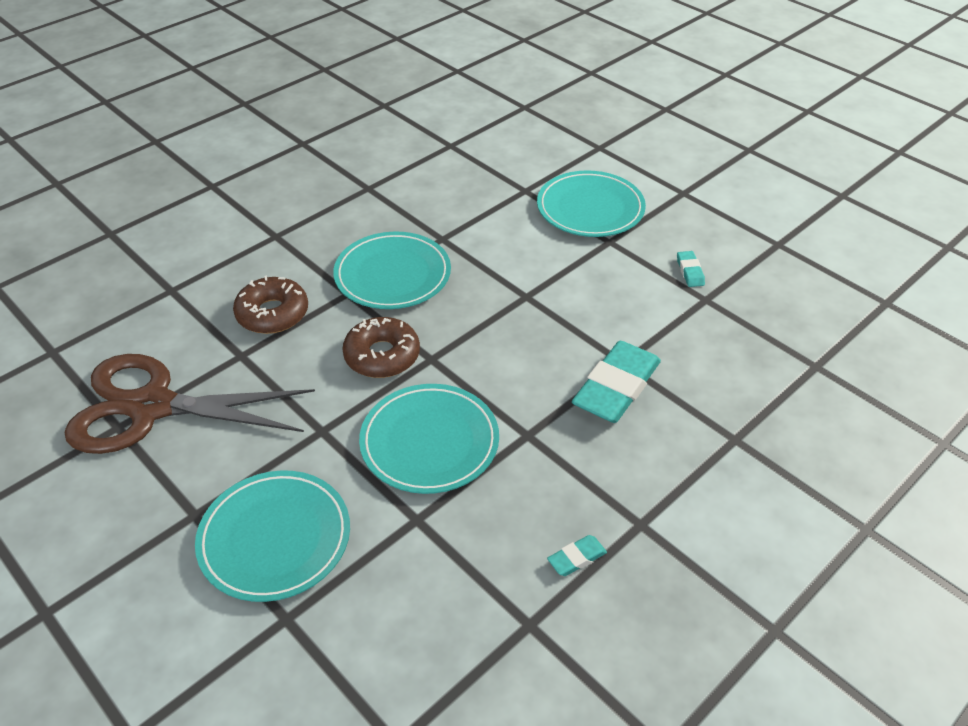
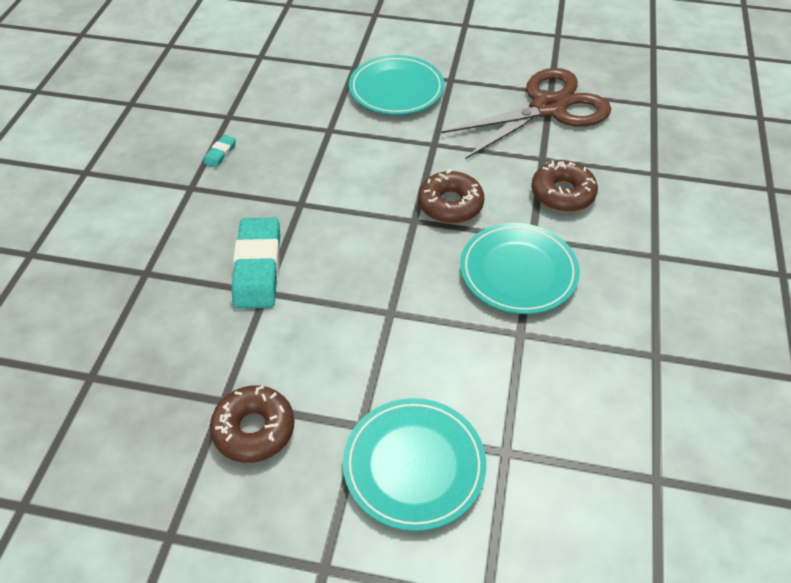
camera: 145 degrees right, 5 degrees up
turquoise plate [359,384,499,494] -> none
turquoise eraser [677,251,705,287] -> brown donut [210,385,294,463]

